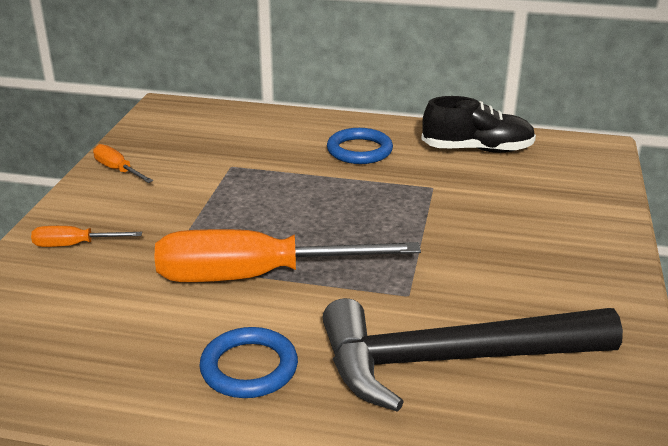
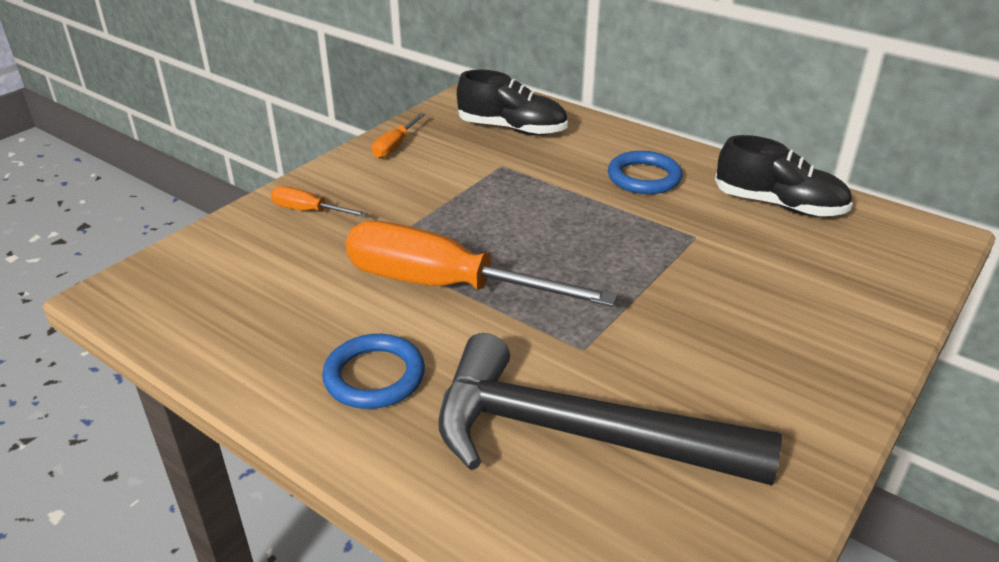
camera: 25 degrees right, 5 degrees up
orange screwdriver [93,144,153,183] -> orange screwdriver turned 135 degrees counterclockwise [372,113,425,158]
none -> black shoe [457,70,568,135]

